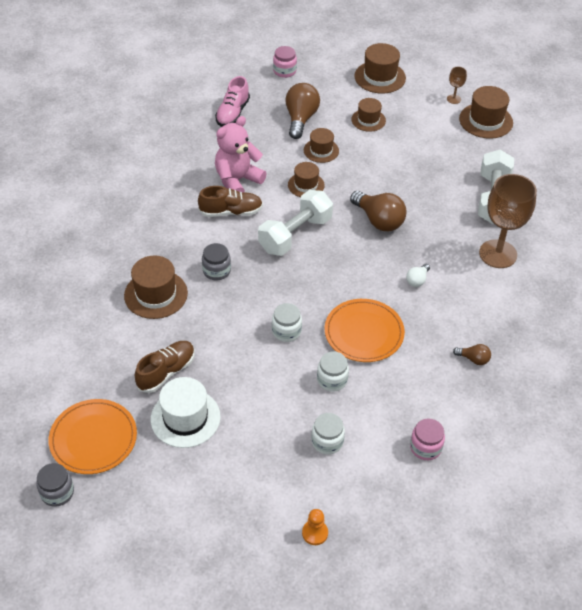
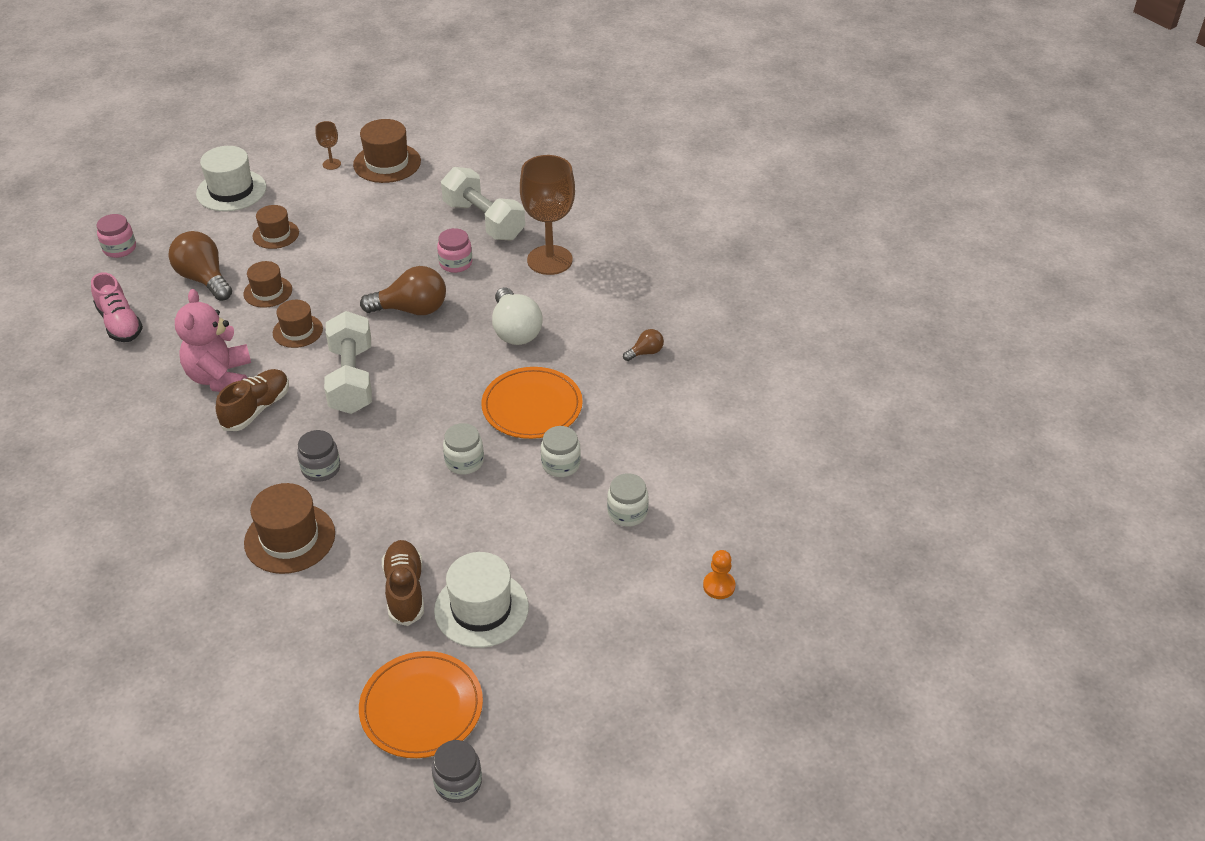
camera: 50 degrees left, 5 degrees down
brown hat [354,43,406,94] -> white hat [196,146,266,211]
white light bulb [406,264,430,287] -> white light bulb [492,287,543,345], size x2.01
pink jar [410,418,445,460] -> pink jar moved to [437,228,472,273]

